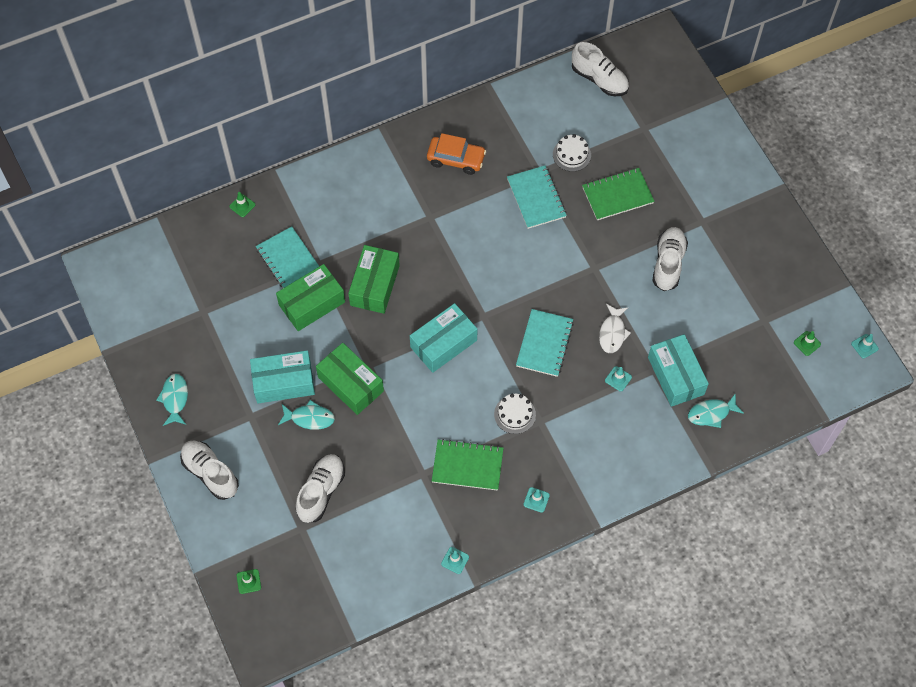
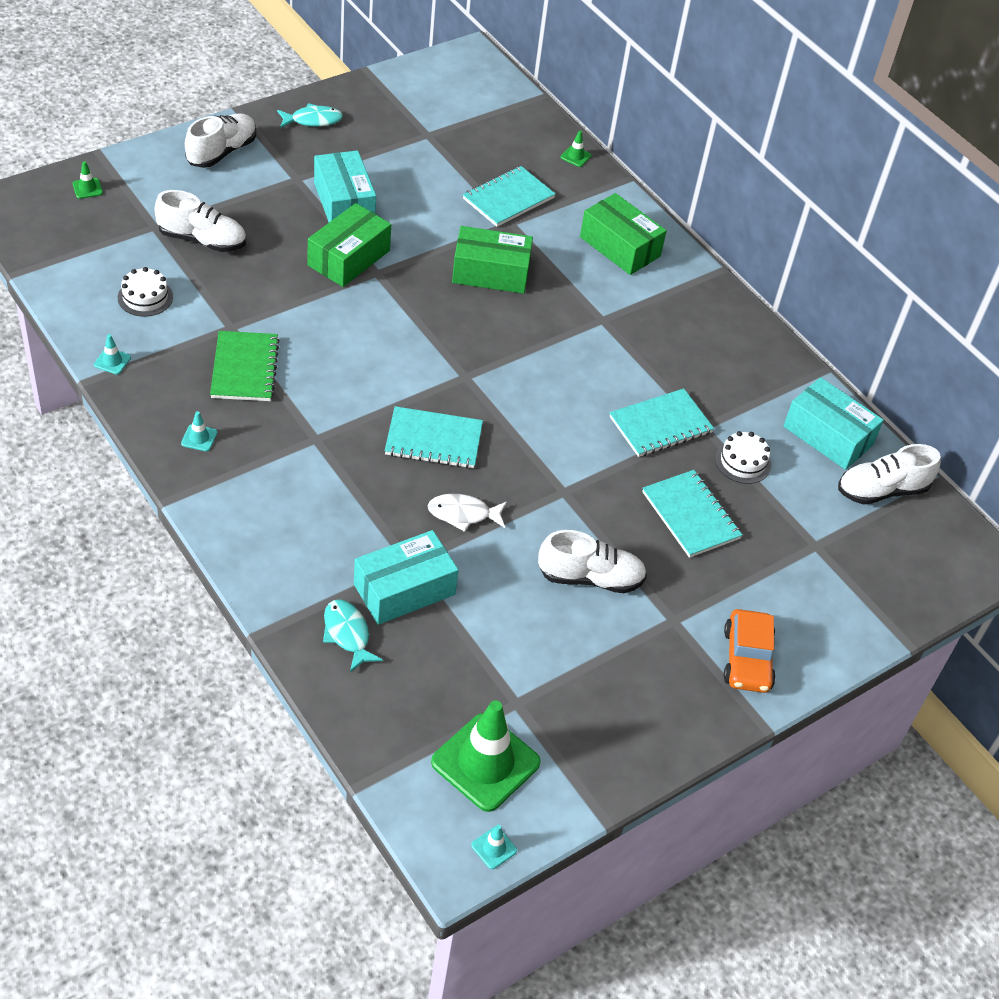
camera: 75 degrees right, 15 degrees down
green box [276,264,345,331] -> green box moved to [580,193,667,275]
turquoise fish [278,400,335,430] -> none
turquoise box [410,303,478,373] -> turquoise box moved to [783,377,884,470]
orange car [427,133,486,175] -> orange car moved to [723,609,776,693]
white cake [494,394,536,434] -> white cake moved to [118,267,173,317]
white shoe [572,42,629,96] -> white shoe turned 45 degrees clockwise [838,444,941,505]
green notebook [582,168,654,220] -> turquoise notebook [642,470,742,558]
turquoise traffic cone [605,366,632,392] -> none
green traffic cone [794,331,821,356] -> green traffic cone [431,700,541,812], size x2.46

